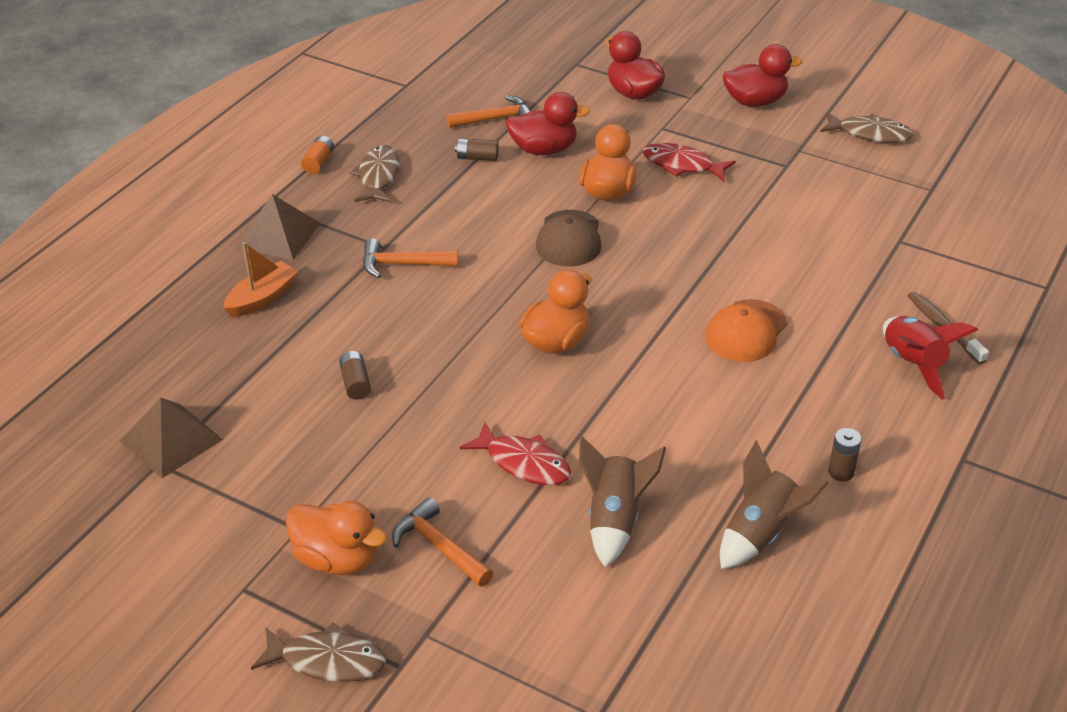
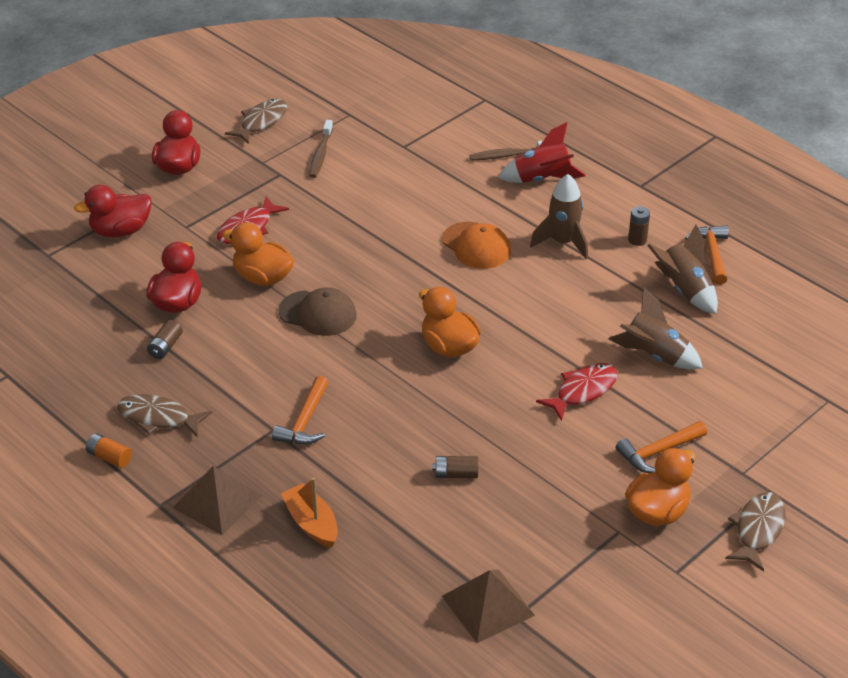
camera: 75 degrees left, 0 degrees up
orange hammer [446,95,531,128] -> orange hammer moved to [685,225,729,285]
none -> brown toothbrush [309,120,333,178]
none -> brown rocket [530,174,588,259]

